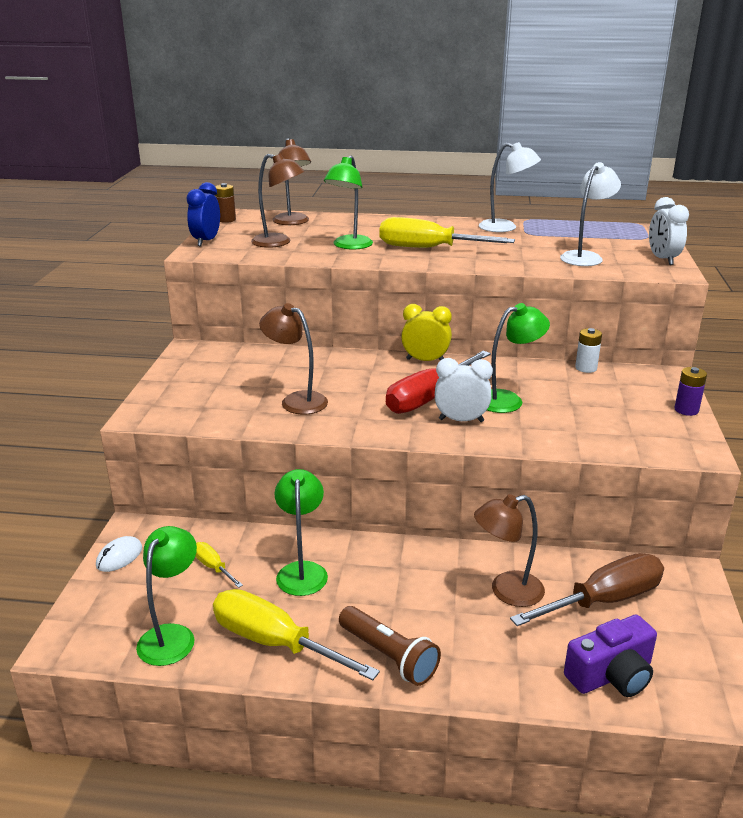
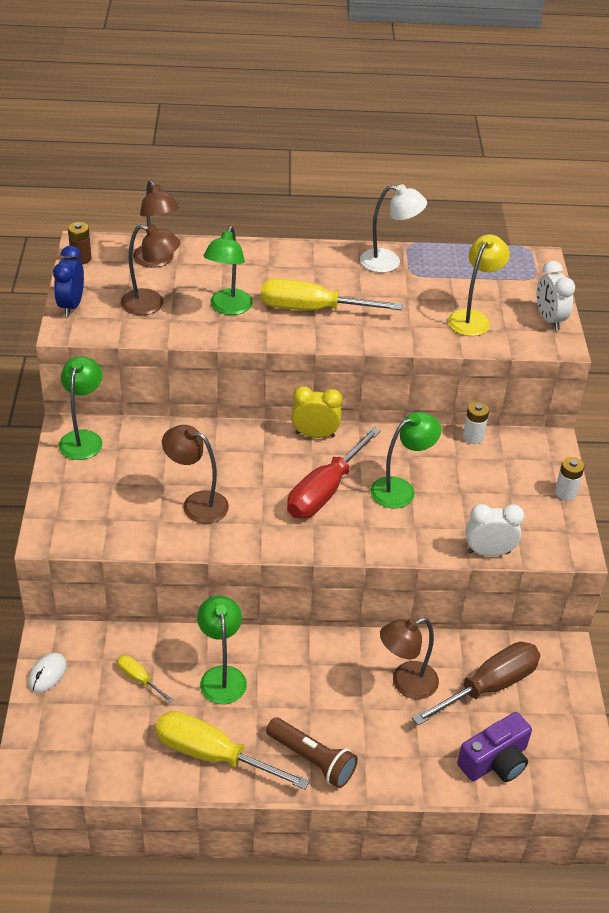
camera: 10 degrees left, 15 degrees up
green lamp [136,526,197,666] -> green lamp moved to [59,356,103,460]
white clock [435,358,493,422] -> white clock moved to [466,504,524,556]
white lamp [560,162,621,266] -> yellow lamp [448,235,510,336]
purple battery [674,367,707,416] -> white battery [555,457,585,500]

